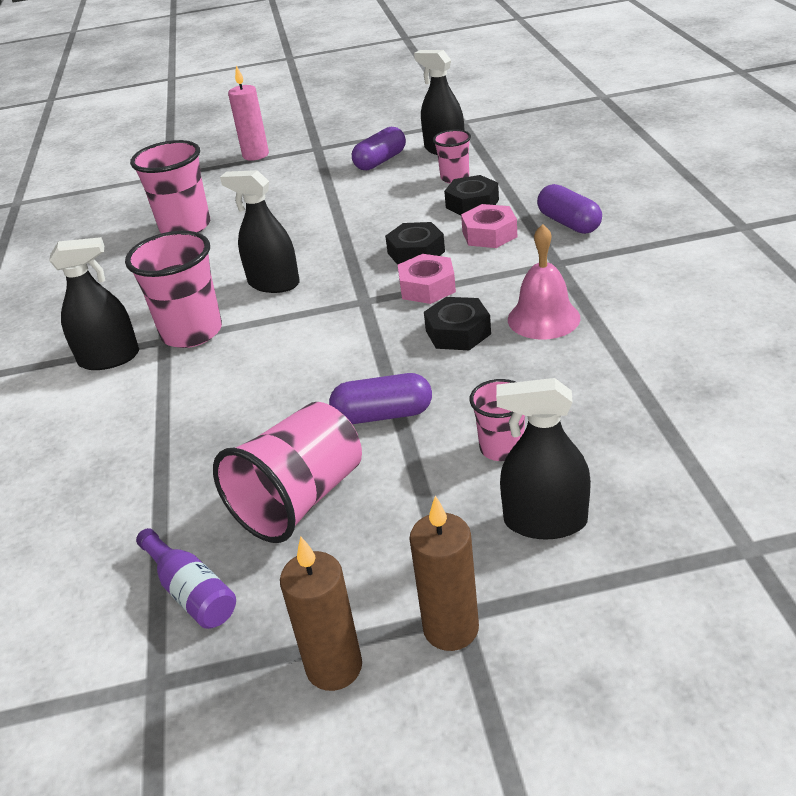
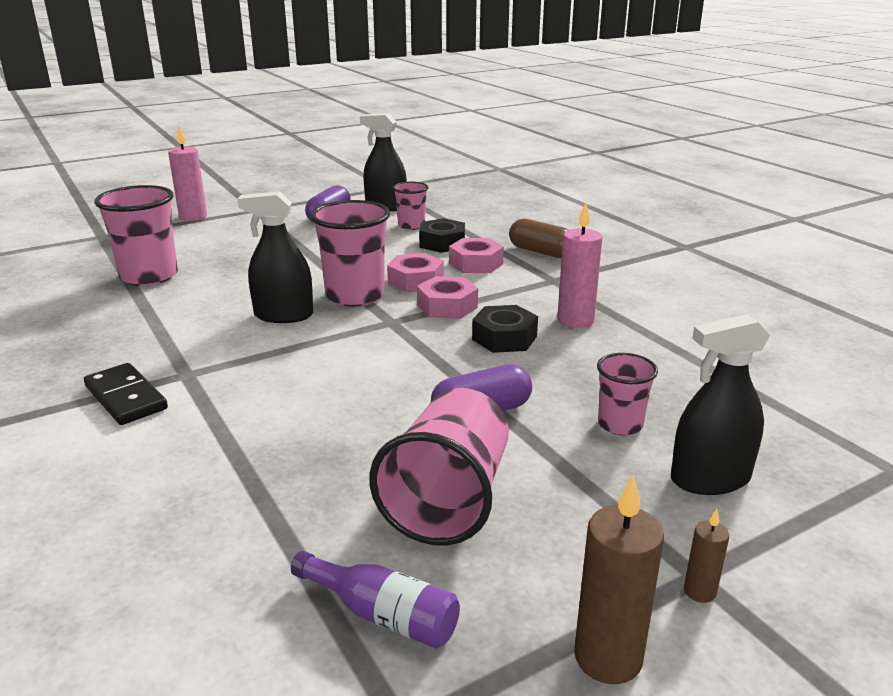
camera: 25 degrees left, 10 degrees down
black spray bottle [49,237,139,370] -> black domino [84,363,168,425]
pink cup [125,231,222,348] -> pink cup moved to [310,200,390,307]
black nut [385,222,445,265] -> pink nut [387,253,444,292]
brown candle [409,496,479,651] -> brown candle [684,509,729,603], size x0.51
pink bell [508,224,580,340] -> pink candle [557,202,603,328]
purple capsule [537,184,602,234] -> brown capsule [509,219,569,258]

